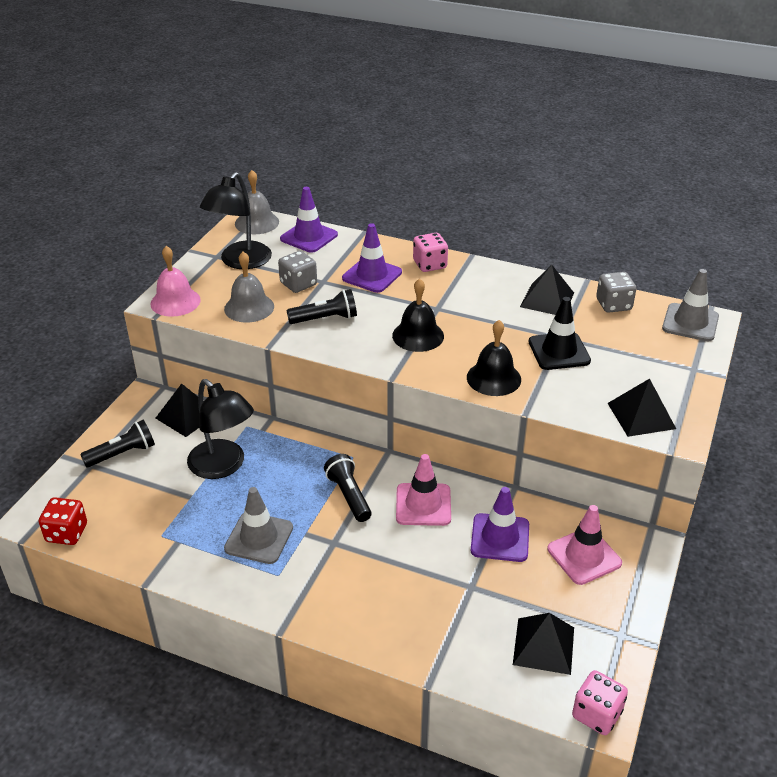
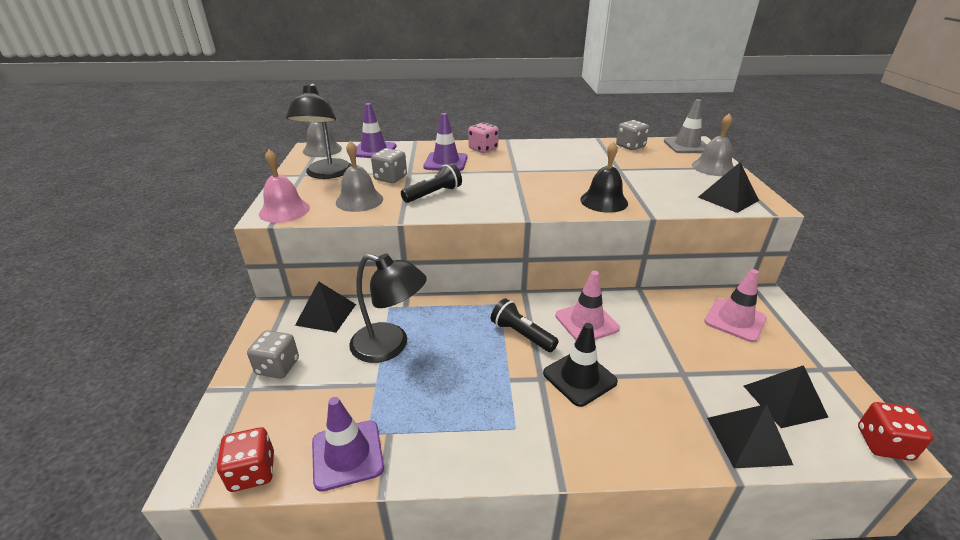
camera: 25 degrees left, 5 degrees down
black flashlight [80,420,155,467] -> grey dice [247,330,299,379]
grey traffic cone [224,487,293,564] -> none
black bell [392,278,444,352] -> none
purple traffic cone [471,487,529,562] -> purple traffic cone moved to [312,397,384,492]
black pyramid [520,265,574,315] -> black pyramid moved to [707,404,793,468]
black traffic cone [529,297,591,370] -> black traffic cone moved to [543,323,618,407]
pink dice [572,670,628,735] -> red dice [858,402,933,461]
none -> grey bell [692,113,734,176]

